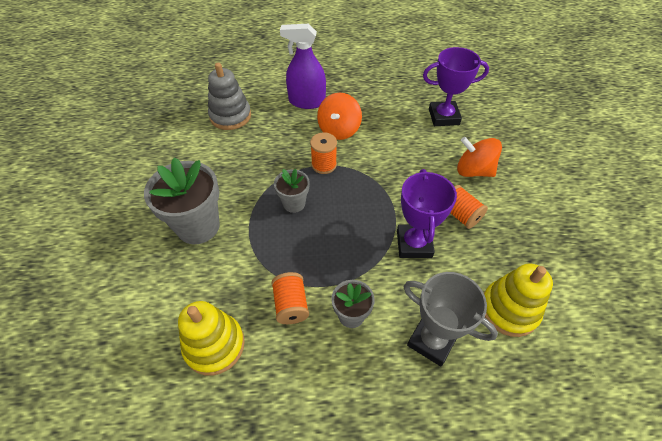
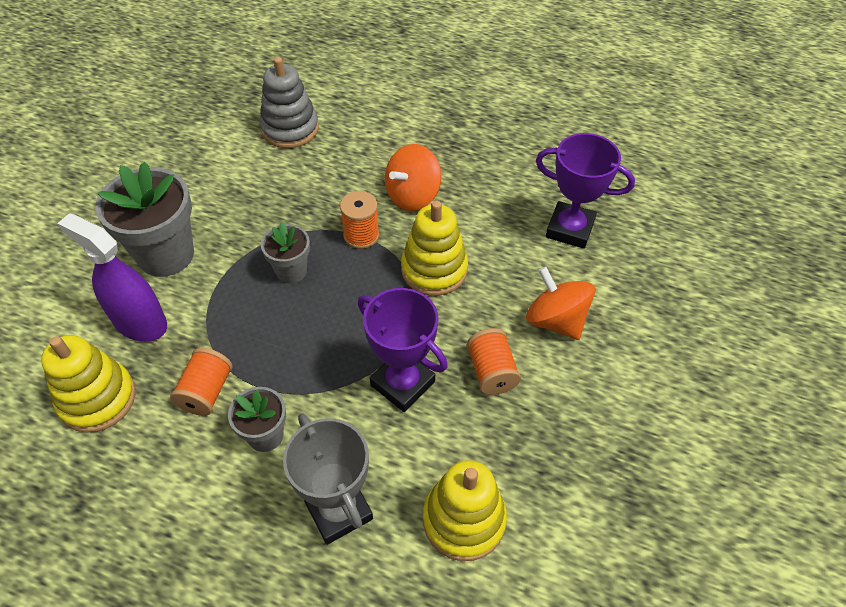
camera: 25 degrees right, 0 degrees up
purple spray bottle [280,24,326,109] -> purple spray bottle moved to [57,213,167,342]
purple trophy [397,169,457,258] -> purple trophy turned 75 degrees counterclockwise [358,288,448,412]
none -> yellow stacking toy [401,200,468,296]

